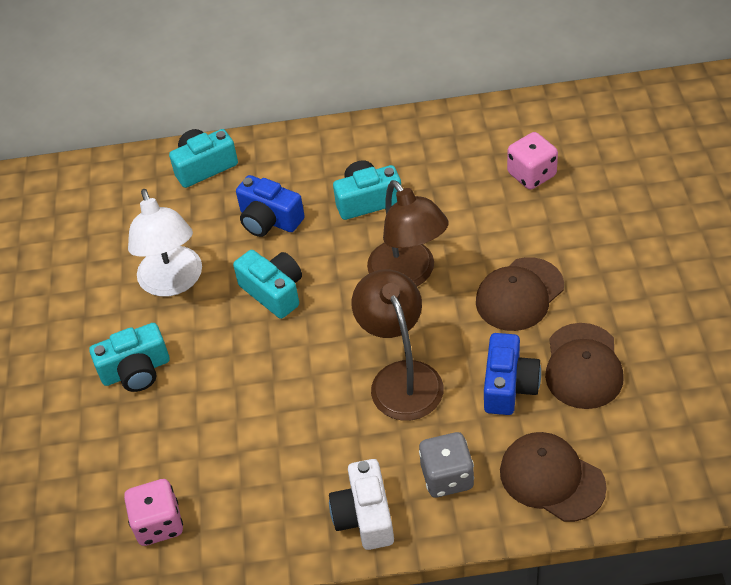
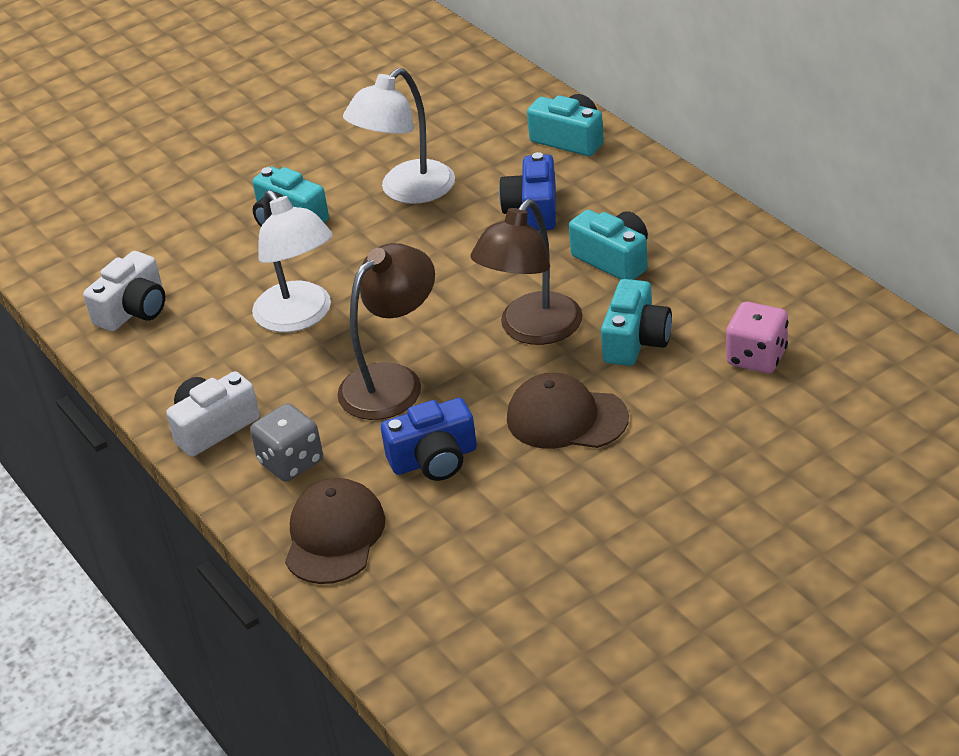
camera: 60 degrees right, 10 degrees down
pink dice [124,479,183,546] -> white camera [83,251,165,332]
turquoise camera [233,250,302,319] -> turquoise camera moved to [601,279,672,366]
brown cap [545,323,624,409] -> none
none -> white lamp [252,190,333,332]

